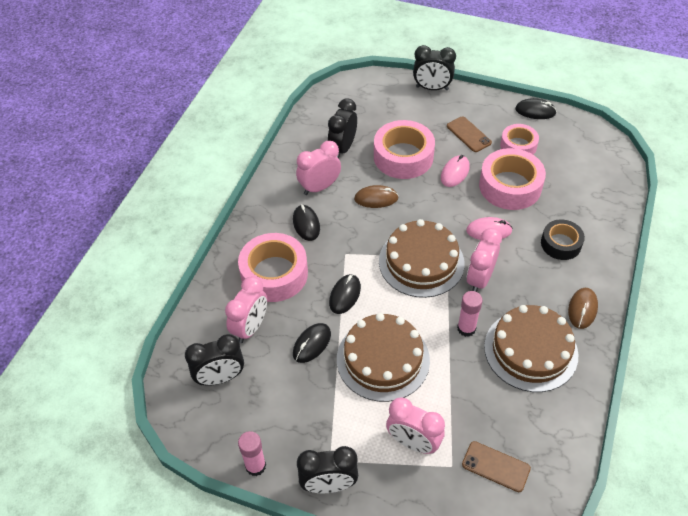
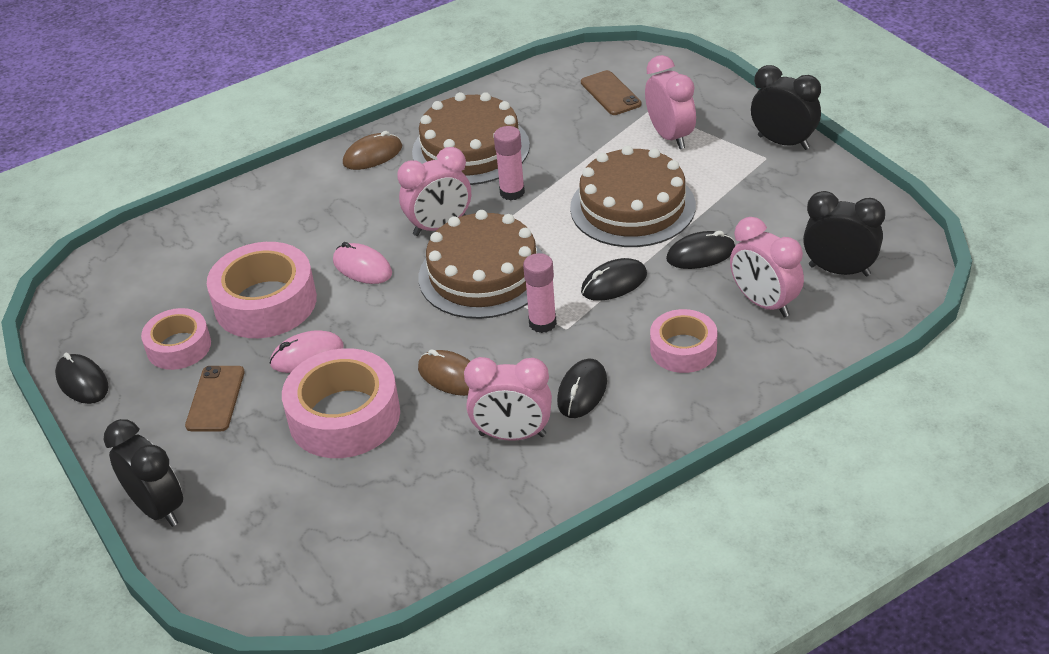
camera: 140 degrees left, 10 degrees down
pink clock [225,276,267,343] -> pink clock turned 105 degrees counterclockwise [730,217,804,317]
pink tape [238,233,308,302] -> pink tape [650,309,717,373], size x0.61
pink glue stick [238,431,266,476] -> pink glue stick moved to [523,253,557,333]
black clock [328,98,357,159] -> none
black tape [541,219,585,260] -> none

